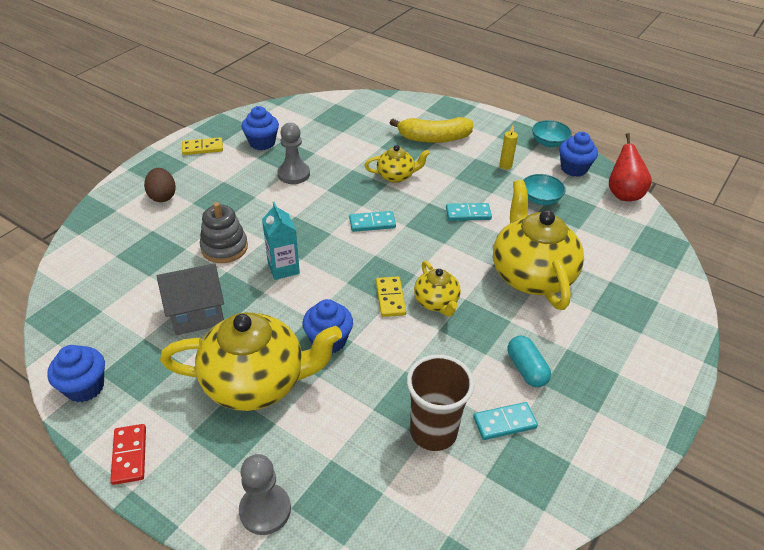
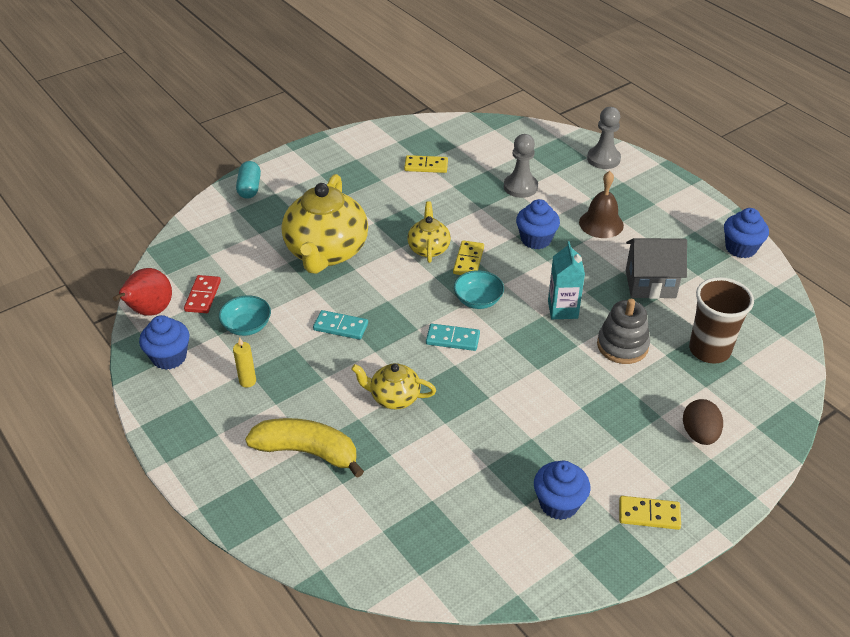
camera: 160 degrees left, 0 degrees up
red domino [110,424,146,485] -> red domino moved to [184,275,221,313]
yellow teapot [160,312,342,411] -> brown bell [579,171,624,238]
grey pawn [277,123,310,184] -> grey pawn moved to [504,134,538,198]
brown cup [407,355,474,451] -> brown cup moved to [689,277,754,364]
turquoise domino [473,402,538,440] -> yellow domino [404,155,448,173]
turquoise capsule [508,336,551,387] -> turquoise capsule moved to [236,161,261,199]
turquoise bowl [532,120,572,147] -> turquoise bowl moved to [454,270,504,309]

